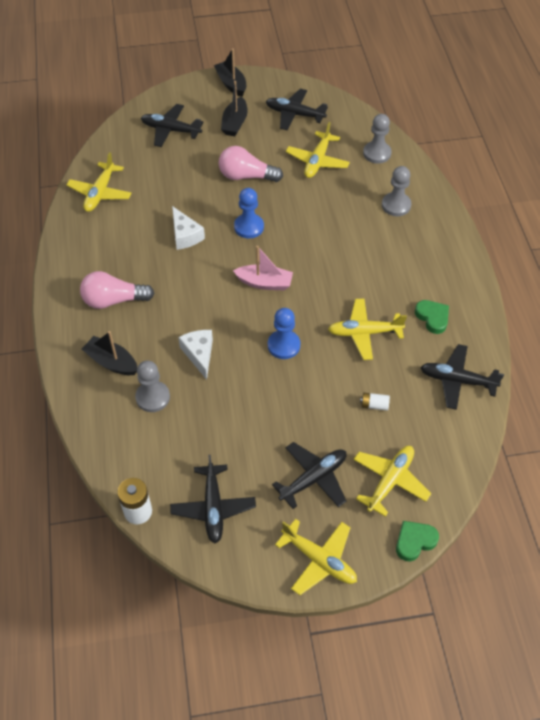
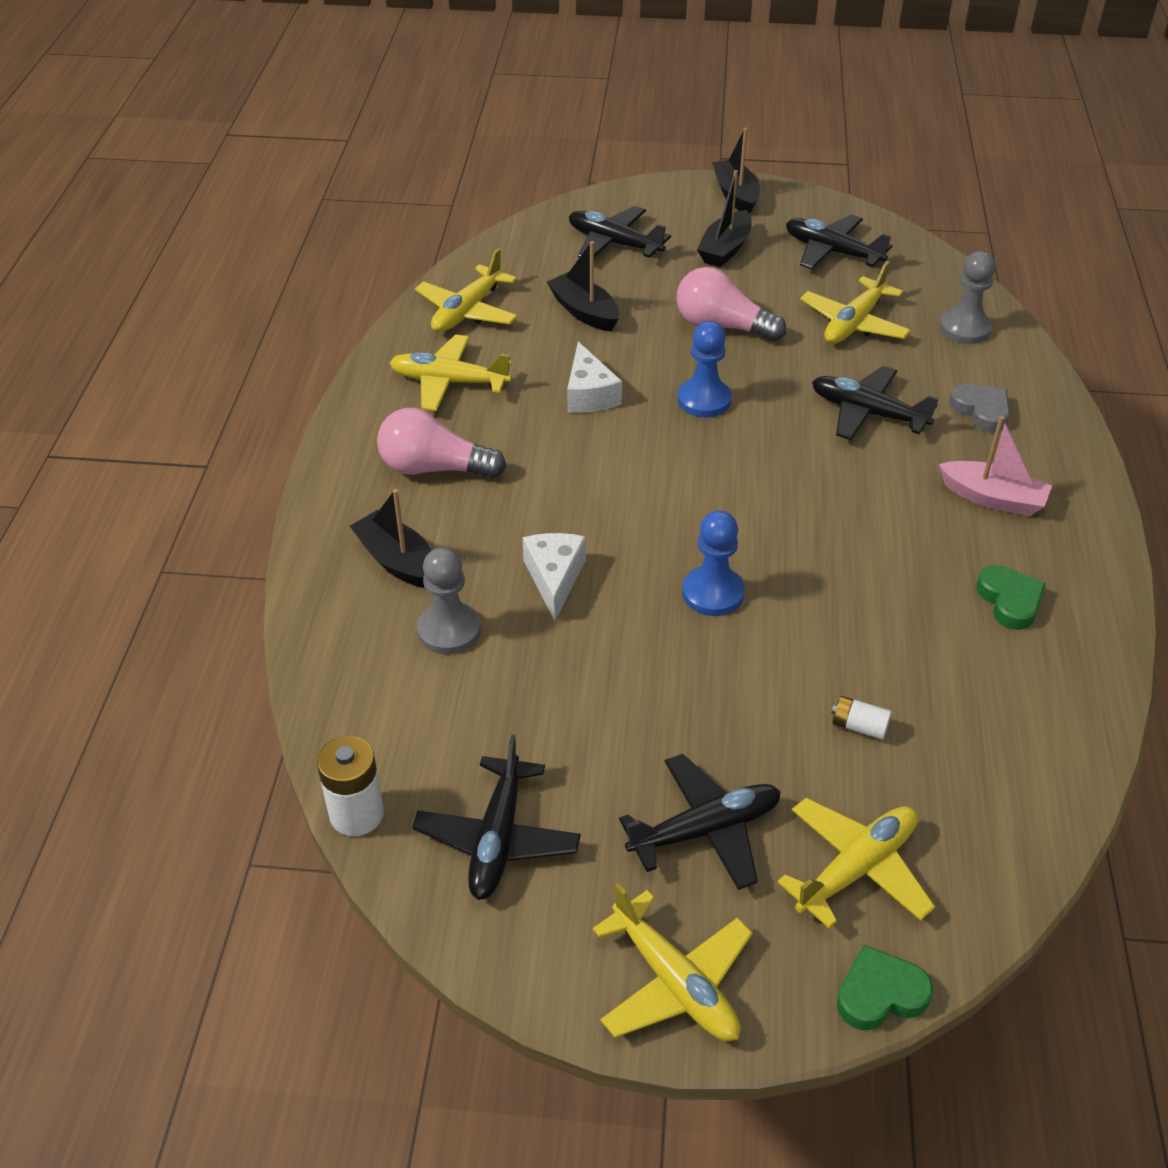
camera: 15 degrees right, 10 degrees down
pink boat [233,246,293,290] -> pink boat moved to [939,416,1052,516]
yellow plane [328,298,407,360] -> yellow plane moved to [390,334,512,411]
grey pawn [382,166,412,216] -> grey heart [949,384,1010,432]
black plane [420,344,504,410] -> black plane moved to [812,366,939,440]
none -> black boat [547,241,619,332]

